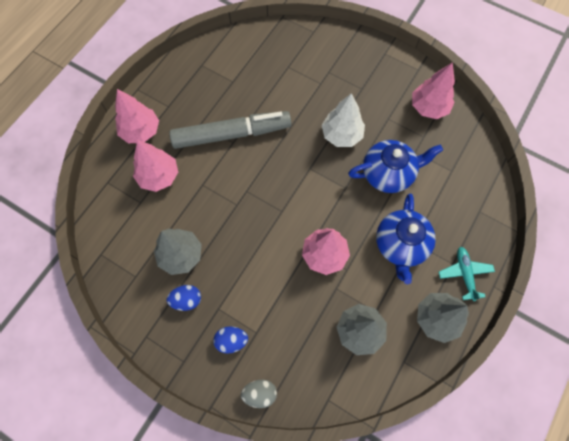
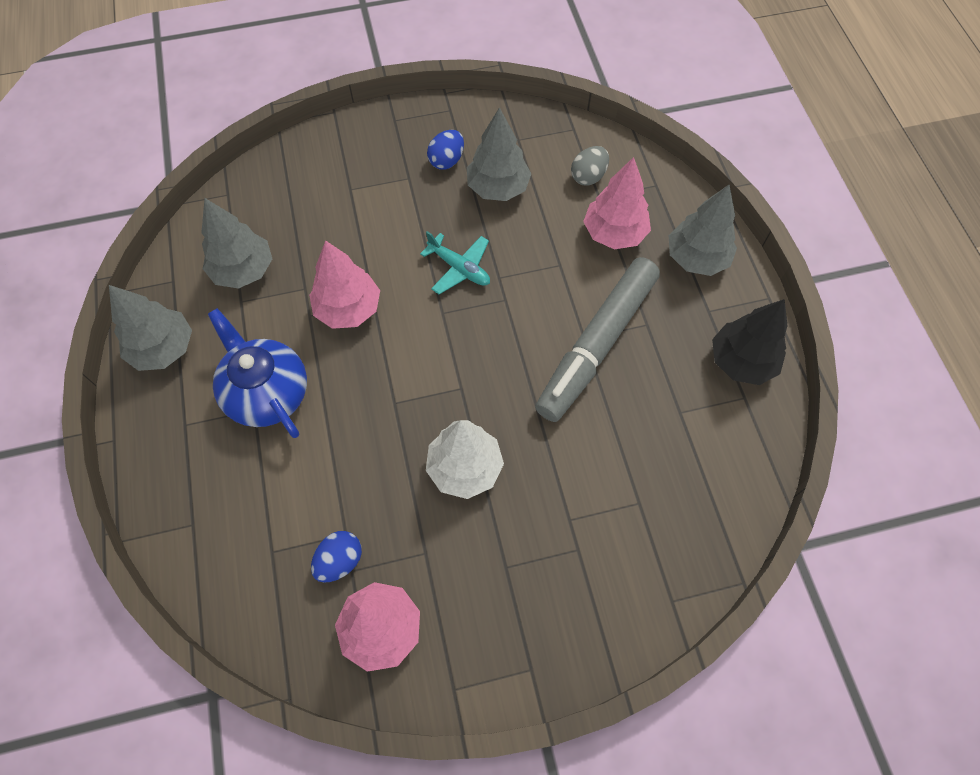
camera: 135 degrees right, 5 degrees down
pink tree [115,89,159,143] -> grey tree [669,185,737,276]
blue egg [213,326,248,354] -> blue egg moved to [311,531,362,583]
grey egg [241,380,277,408] -> grey egg moved to [571,146,609,186]
blue teapot [348,140,443,193] -> none
turquoise plane [439,247,495,301] -> turquoise plane moved to [420,231,490,294]
none -> black tree [712,299,788,385]

